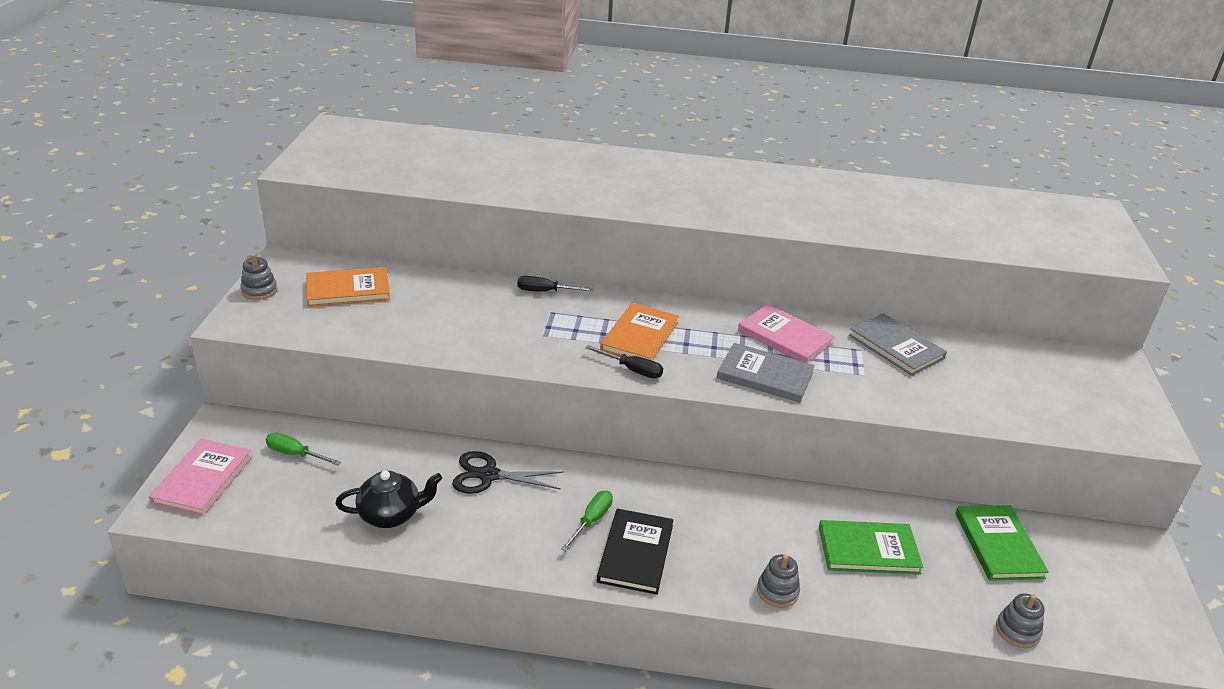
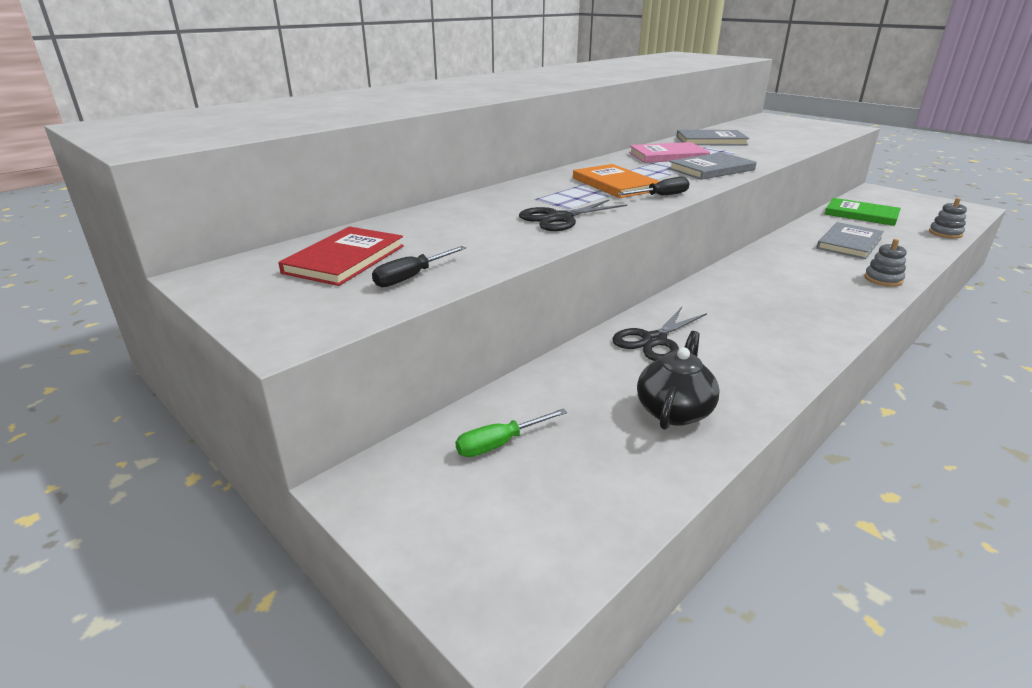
camera: 50 degrees left, 5 degrees down
pink book [149,439,252,516] -> none
grey stacking toy [241,254,277,300] -> none
orange book [307,267,390,307] -> red book [278,227,404,286]
black screwdriver [517,276,594,292] -> black screwdriver moved to [372,246,466,287]
green screwdriver [561,491,613,551] -> none
black book [597,509,674,595] -> none
green book [819,520,924,574] -> grey book [817,222,884,259]
none -> black scissors [519,200,627,231]

